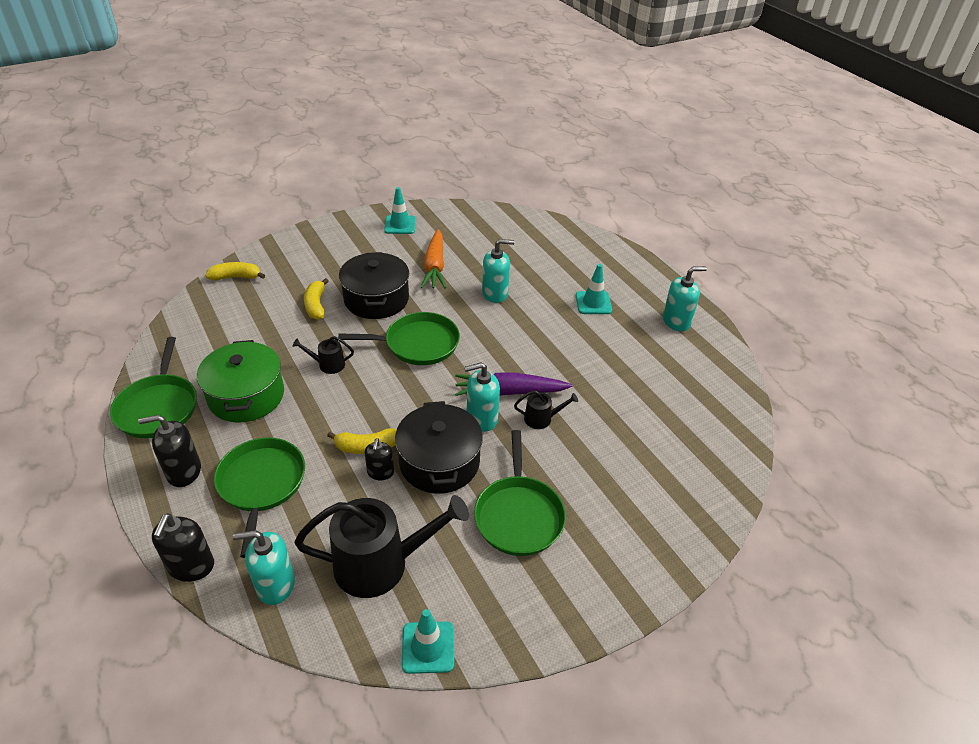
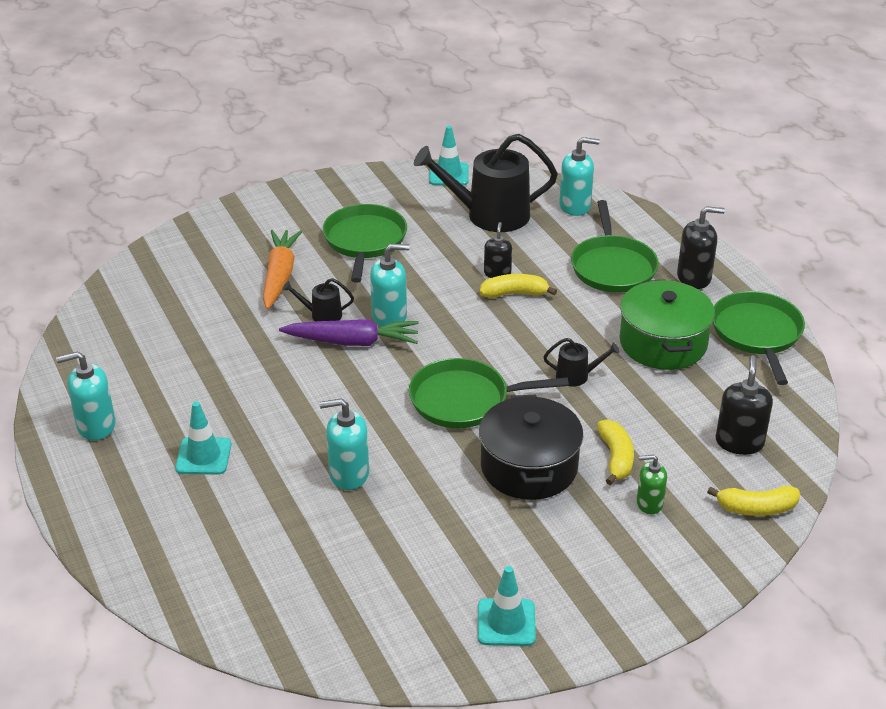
camera: 175 degrees left, 5 degrees down
black soap dispenser [152,513,214,582] -> black soap dispenser moved to [716,355,773,455]
black pot [395,401,483,494] -> none
orange carrot [421,229,446,289] -> orange carrot moved to [263,230,302,309]
none -> green soap dispenser [637,455,667,515]

